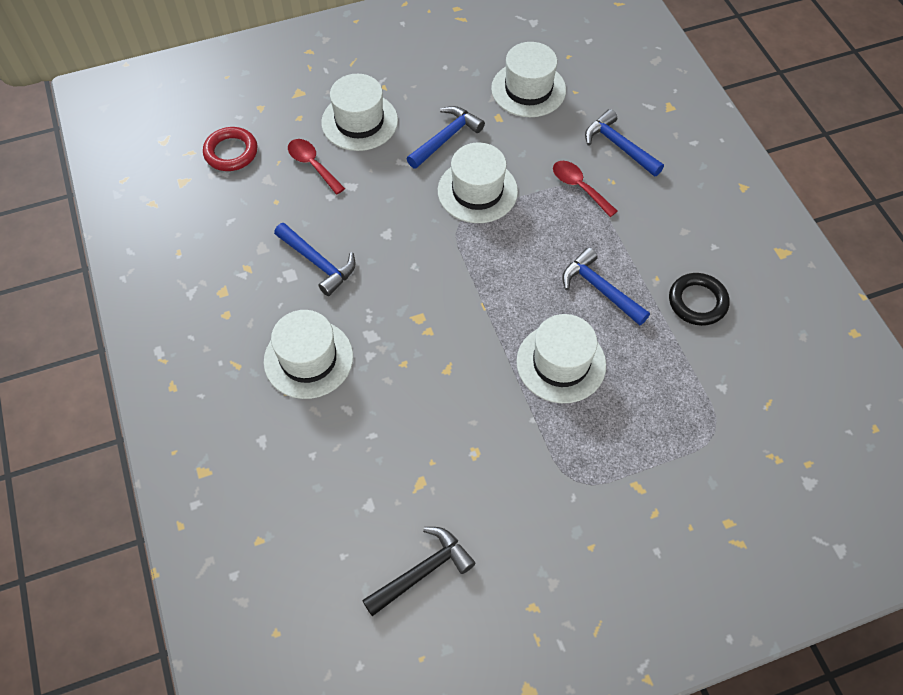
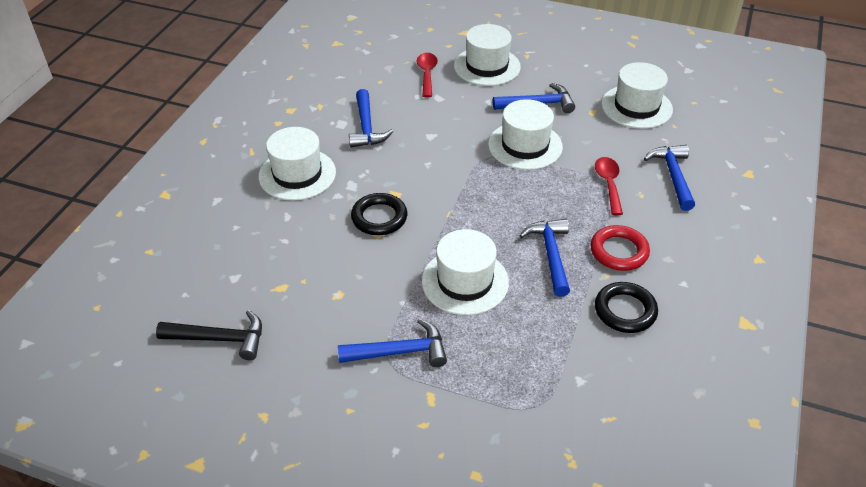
camera: 40 degrees right, 15 degrees down
red ring [203,127,258,171] -> red ring moved to [590,225,650,271]
none -> blue hammer [338,318,447,367]
none -> black ring [351,193,407,235]

